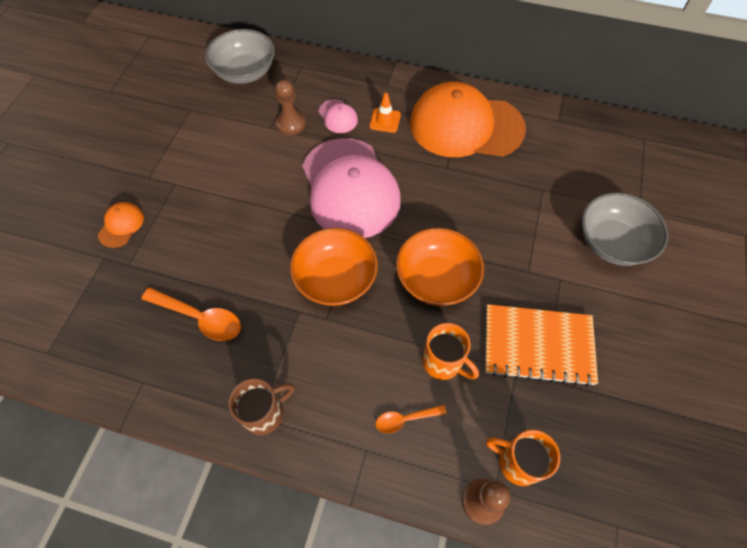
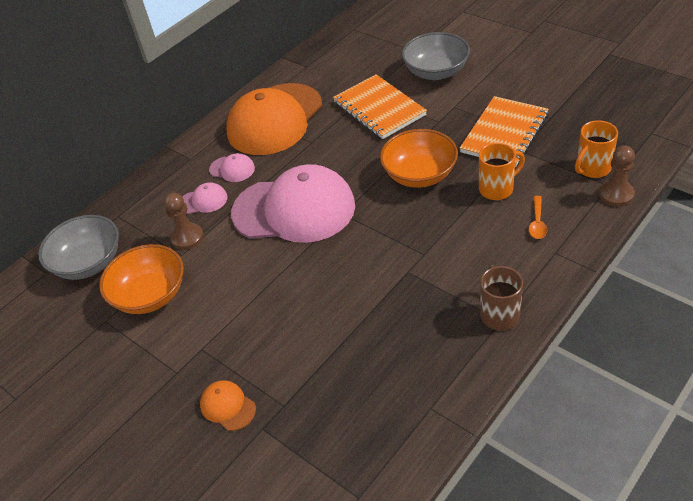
camera: 60 degrees left, 15 degrees down
orange spoon [142,288,241,341] -> none
orange bowl [290,228,378,306] -> orange bowl moved to [99,244,184,314]
orange traffic cone [370,93,401,133] -> pink cap [209,153,255,182]
none -> orange notebook [333,74,427,139]

